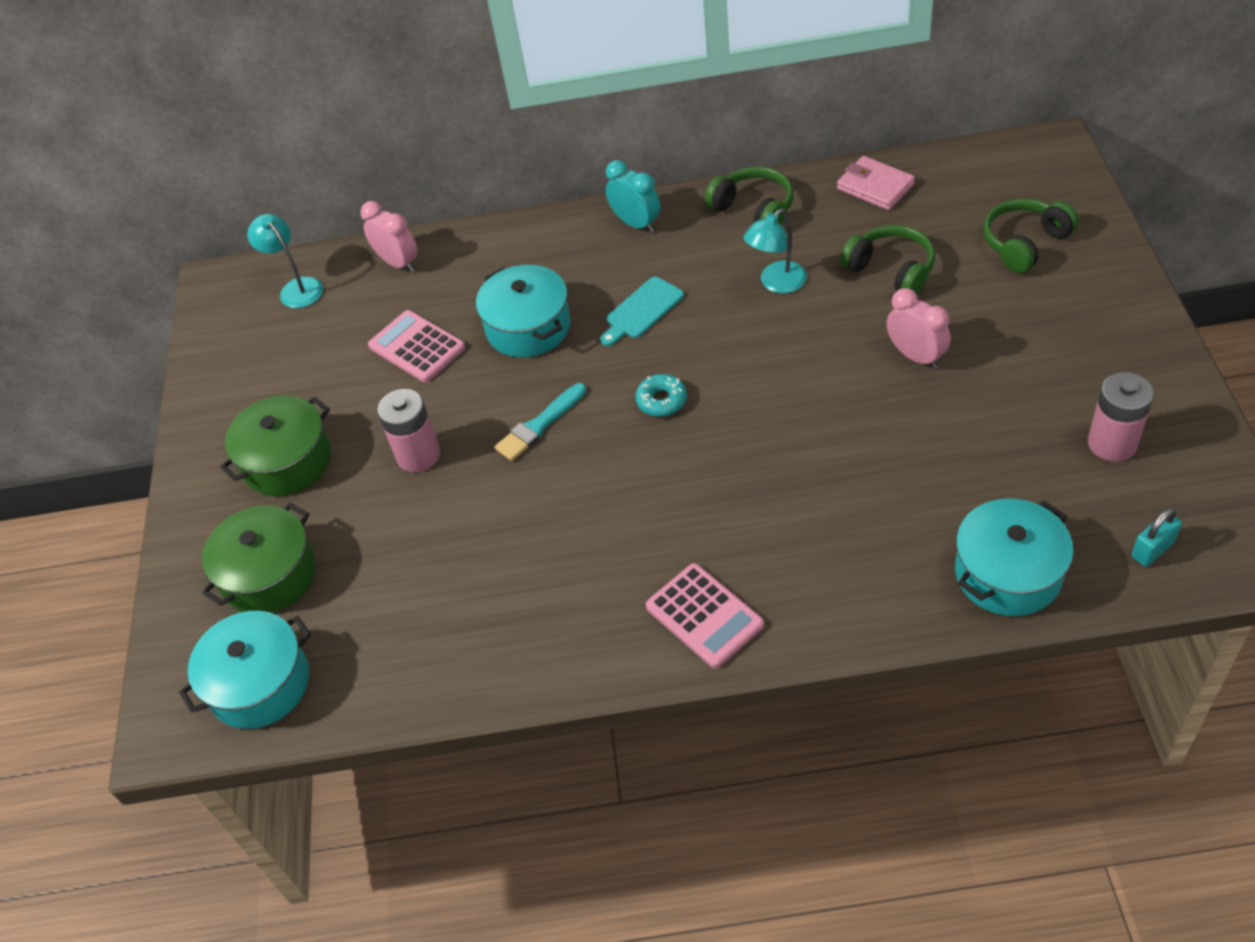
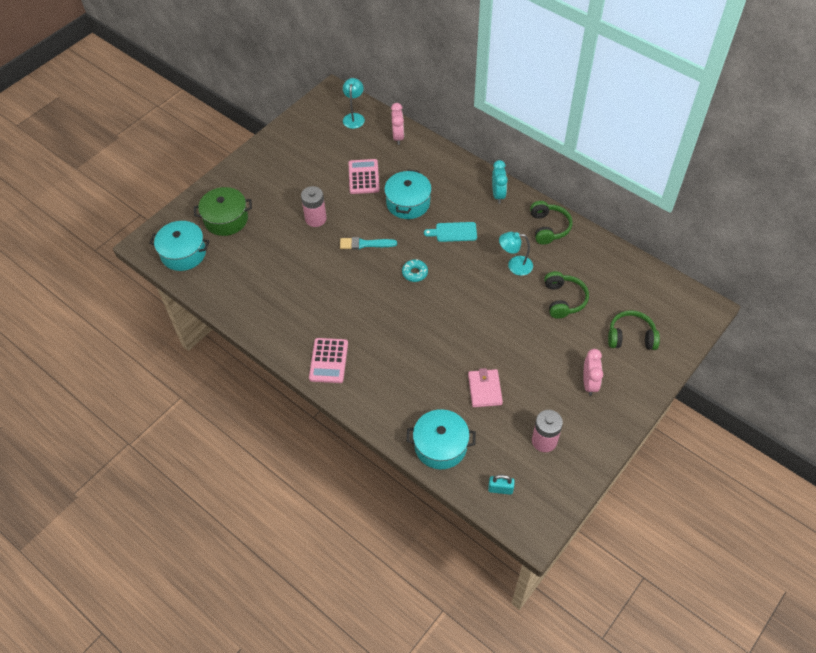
camera: 40 degrees right, 5 degrees up
green pot [220,396,331,496] -> none
pink wallet [837,156,915,210] -> pink wallet moved to [468,368,503,407]
pink clock [887,288,951,369] -> pink clock moved to [583,349,603,396]

